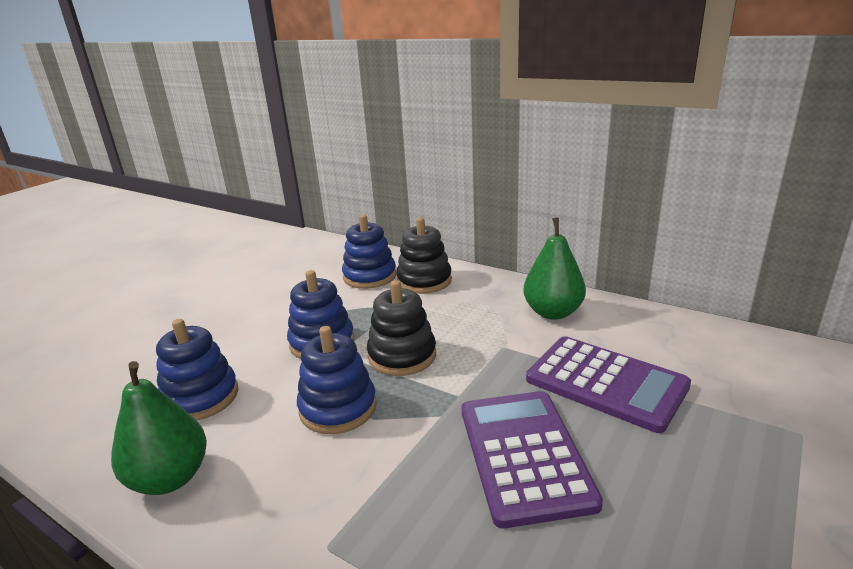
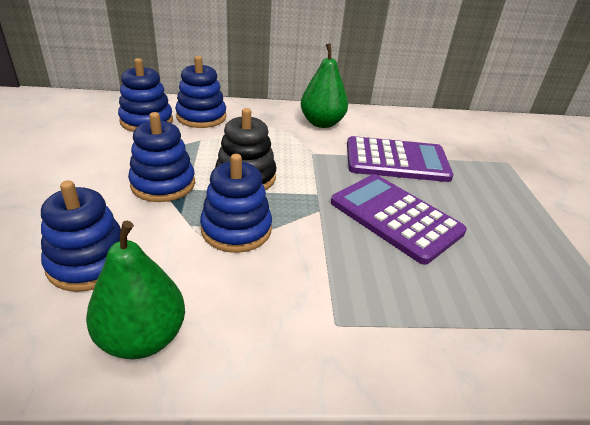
camera: 40 degrees left, 10 degrees up
black stacking toy [396,217,452,294] -> blue stacking toy [175,56,227,128]

